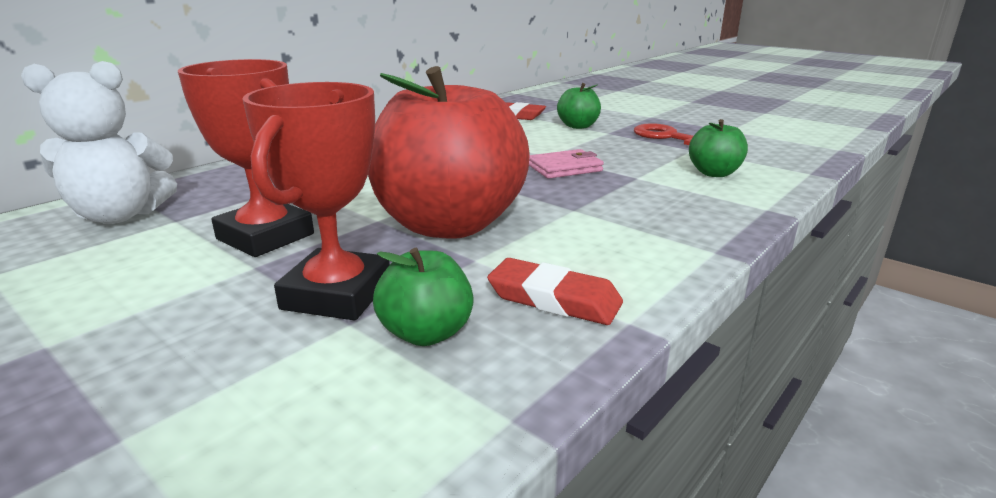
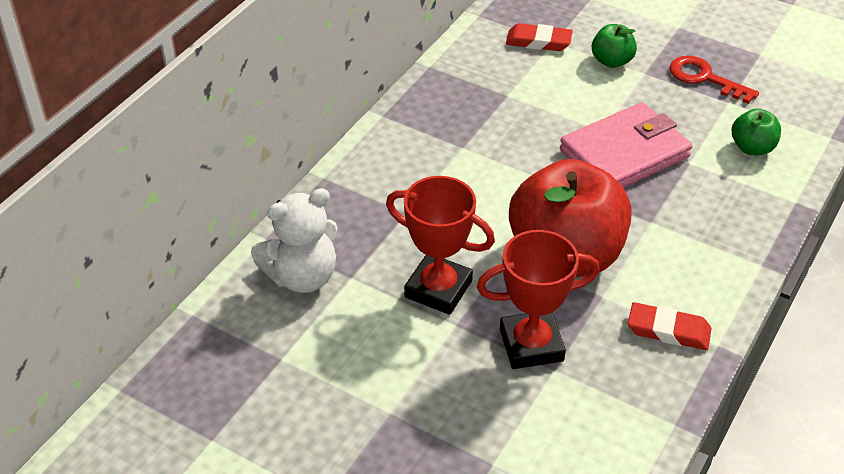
camera: 10 degrees left, 20 degrees up
red trophy [243,82,390,320] -> red trophy turned 75 degrees clockwise [477,230,599,369]
green apple [373,248,474,346] -> none
pink wallet [529,149,604,179] -> pink wallet [560,102,692,188], size x1.92

